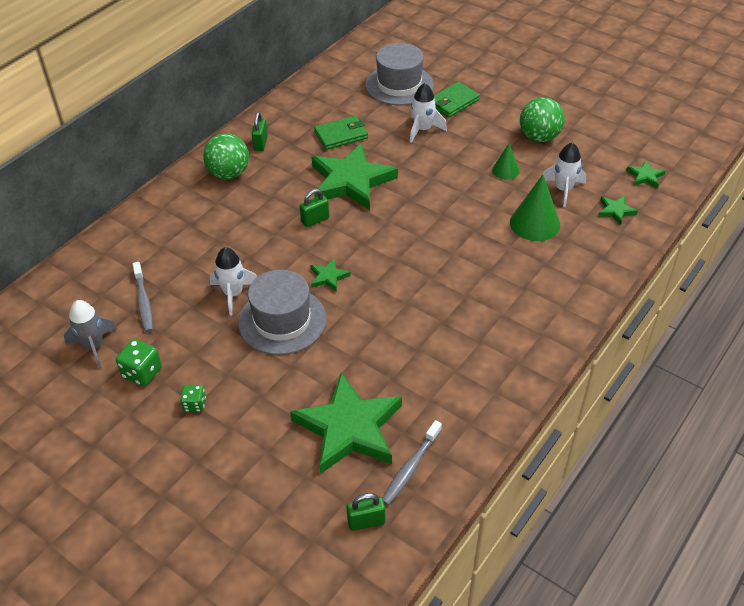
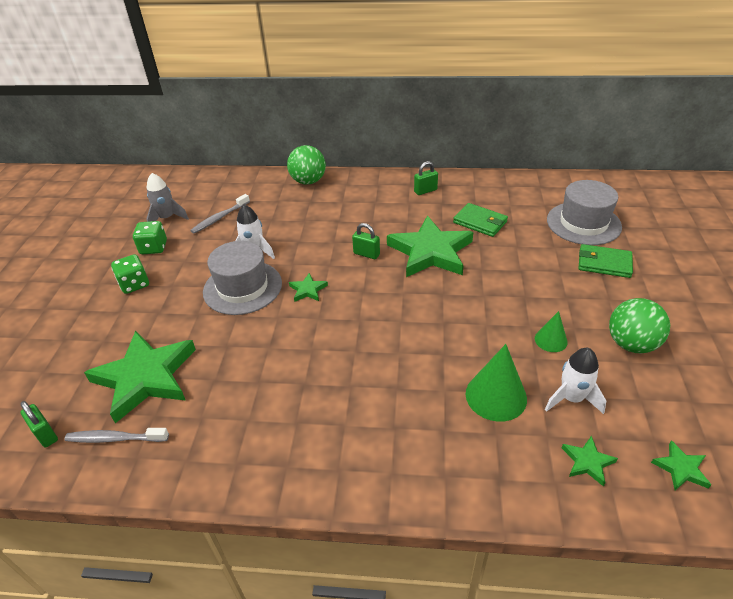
camera: 60 degrees right, 5 degrees down
green dice [180,385,206,412] -> green dice [111,254,149,294], size x1.56
green ball [203,133,249,179] -> green ball moved to [287,145,326,185]
white rocket [410,83,447,143] -> none

